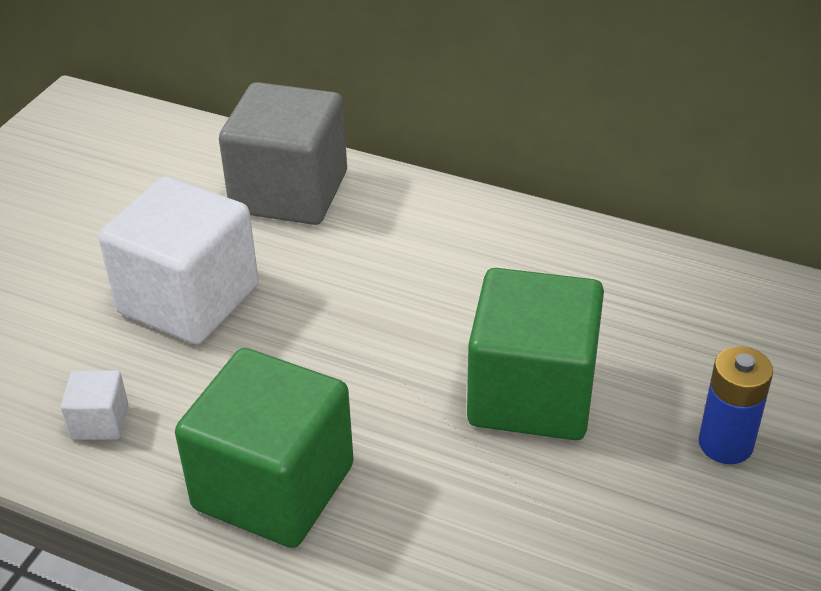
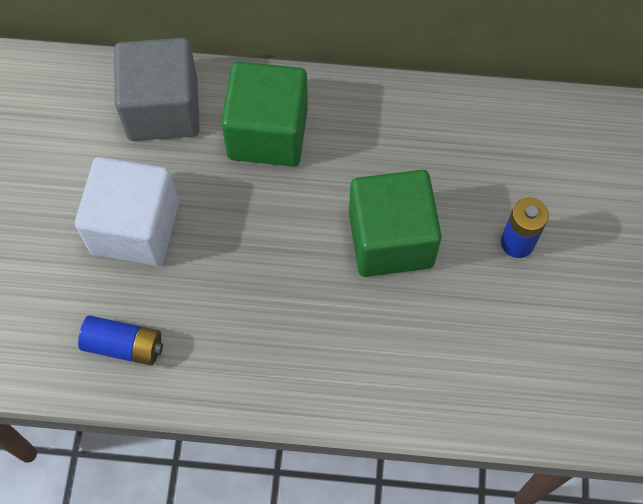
camera: 20 degrees left, 25 degrees up
white cube [61,370,128,440] -> blue battery [78,315,163,366]
green cube [175,348,354,548] -> green cube moved to [221,61,308,167]

